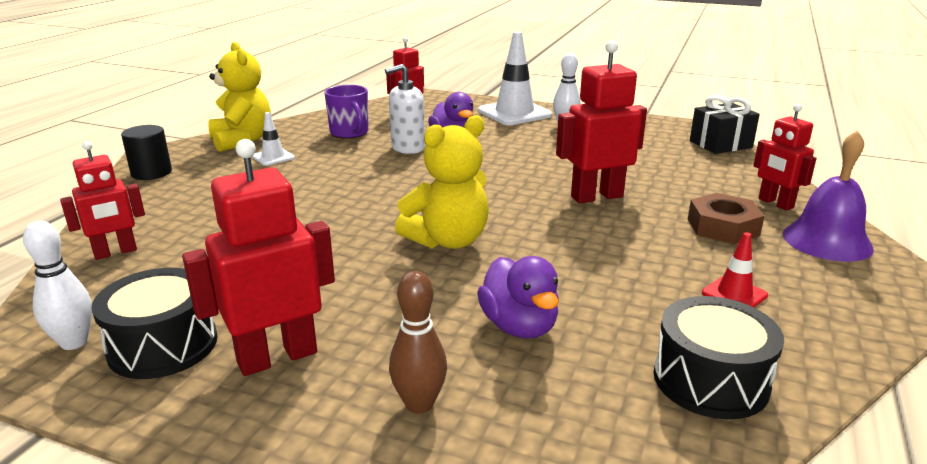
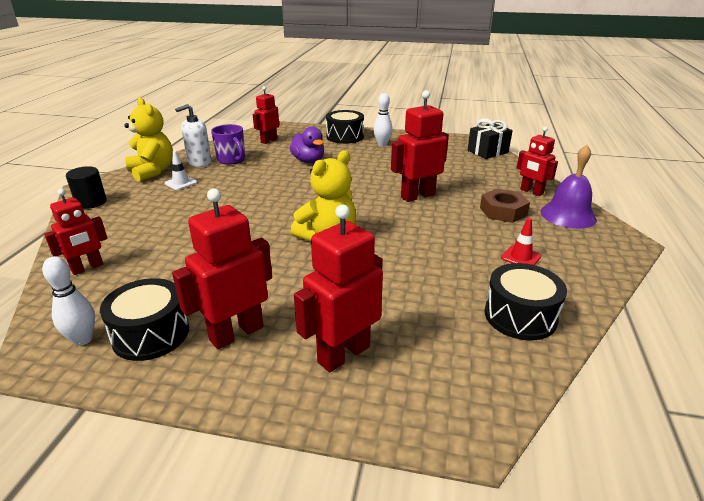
camera: 10 degrees left, 5 degrees up
white soap dispenser [385,64,425,154] -> white soap dispenser moved to [175,104,212,167]
brown bowling pin [389,271,447,414] -> red robot [294,205,383,372]
purple duck [477,256,559,339] -> none
white traffic cone [478,31,552,125] -> black drum [326,110,364,144]

